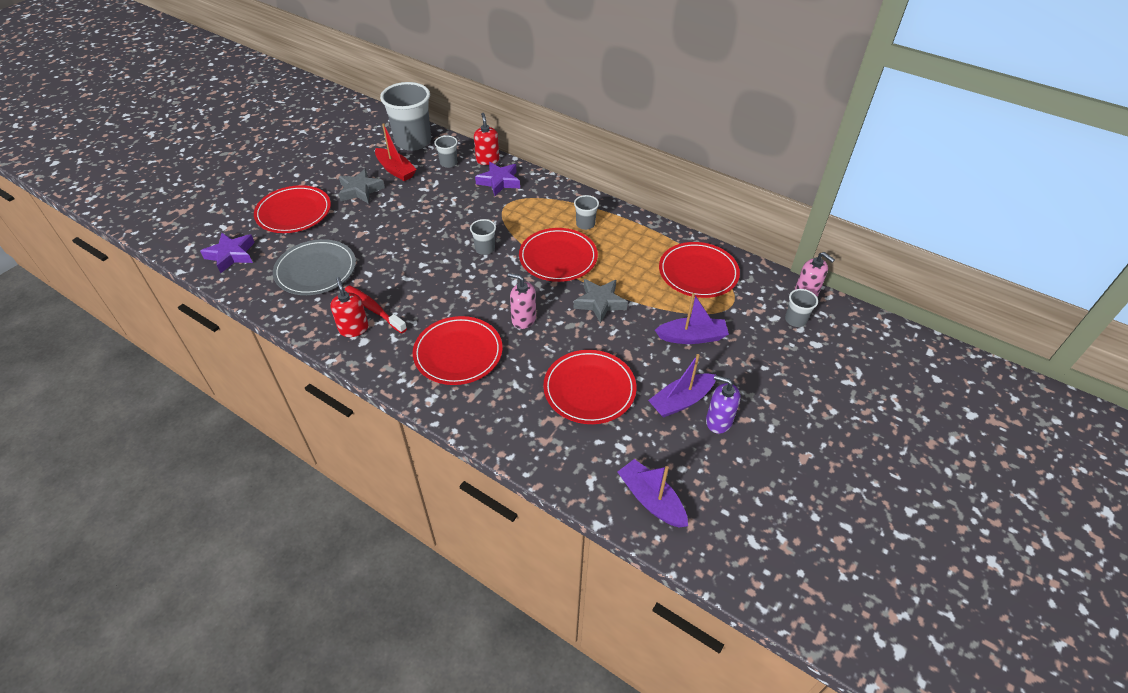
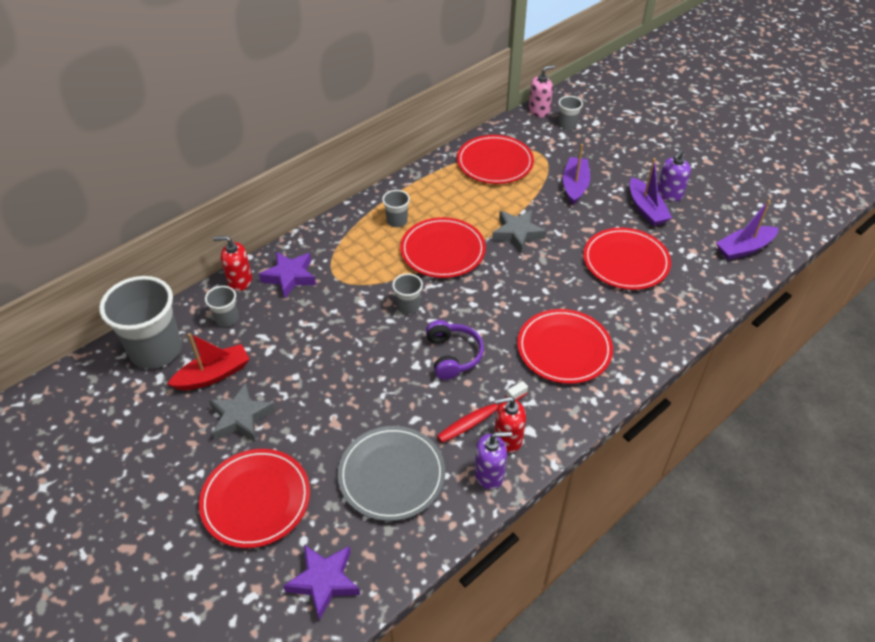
camera: 75 degrees left, 0 degrees up
pink soap dispenser [508,273,536,329] -> none
none -> purple headphones [426,320,484,380]
none -> purple soap dispenser [475,431,512,489]

